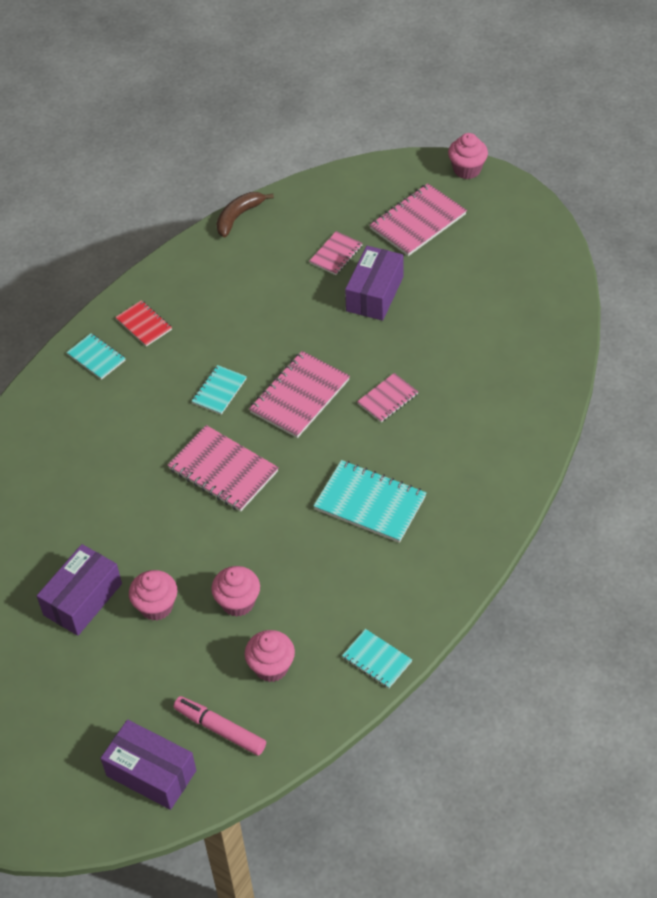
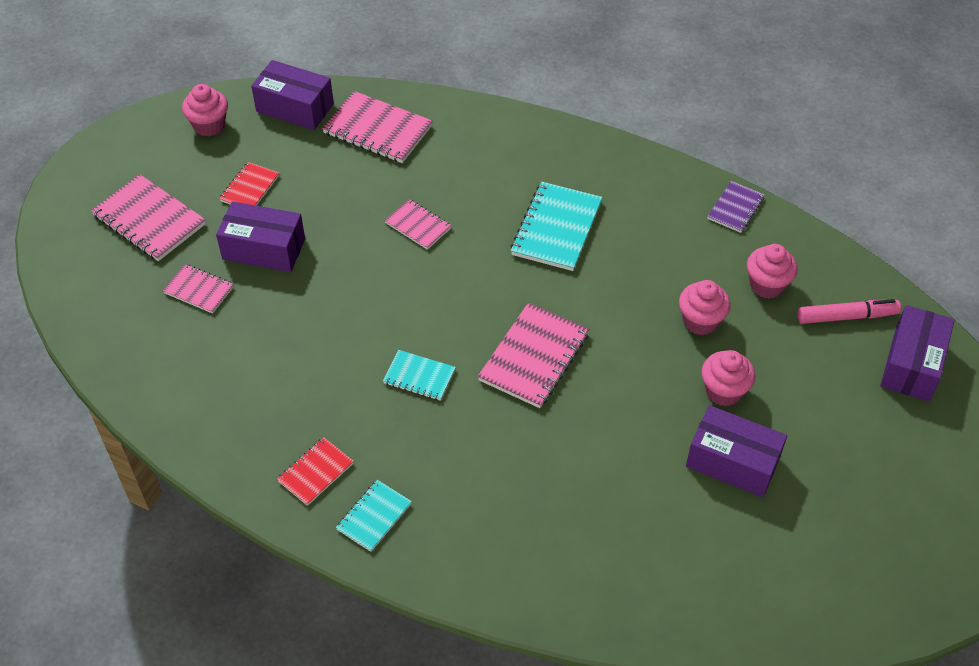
camera: 100 degrees left, 0 degrees up
pink marker [174,696,266,755] -> pink marker turned 120 degrees counterclockwise [798,299,901,324]
brown banana [216,192,274,238] -> none
pink notebook [249,351,350,438] -> pink notebook moved to [322,91,433,163]
turquoise notebook [342,629,412,688] -> purple notebook [707,181,765,233]
pink cupcake [448,133,488,179] -> pink cupcake moved to [182,84,228,136]
none -> red notebook [219,162,279,206]
none -> purple box [251,60,334,130]

